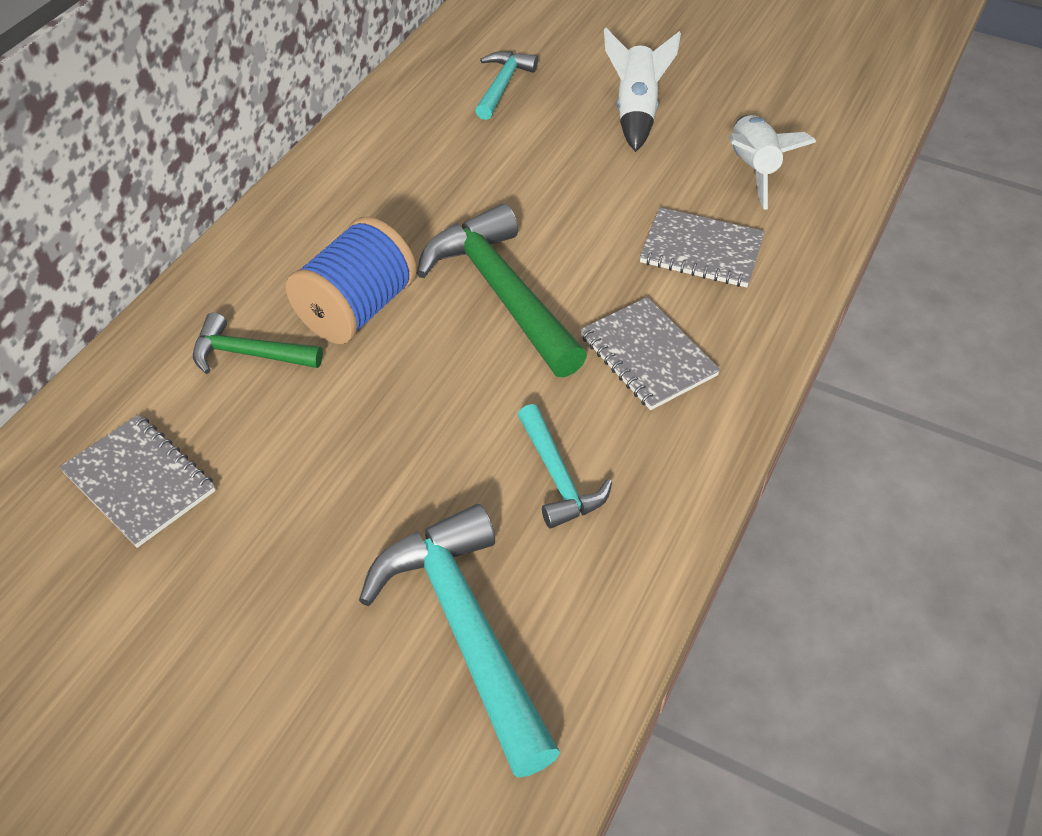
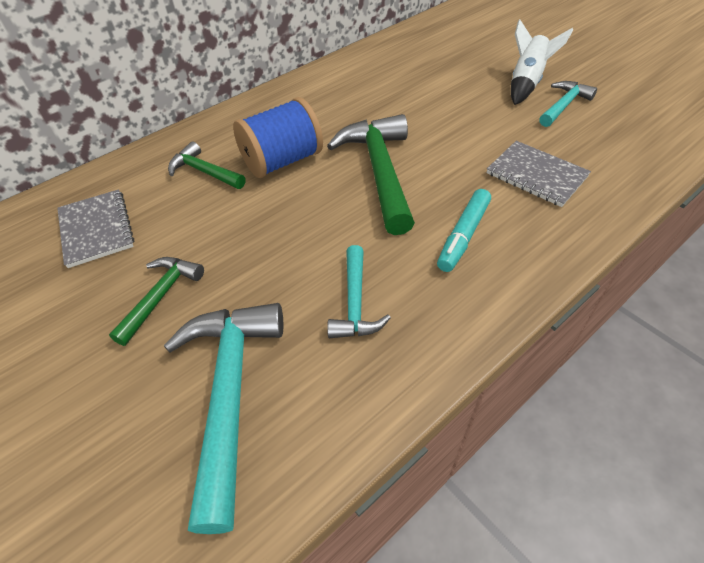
camera: 25 degrees right, 0 degrees up
turquoise hammer [475,51,538,120] -> turquoise hammer moved to [539,81,597,127]
grey notebook [580,297,720,410] -> turquoise marker [437,189,491,272]
white rocket [729,115,816,209] -> none
none -> green hammer [109,257,204,346]

